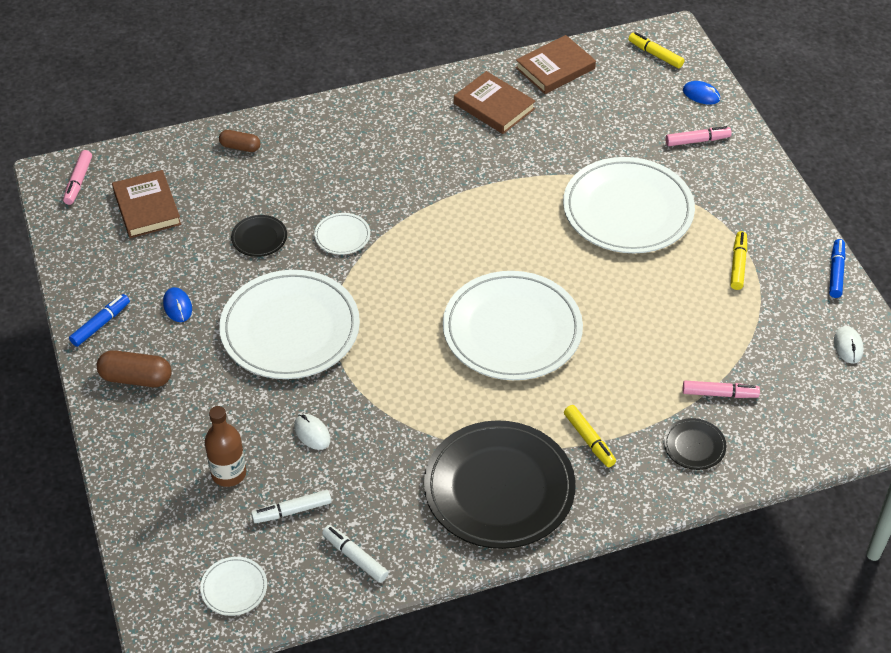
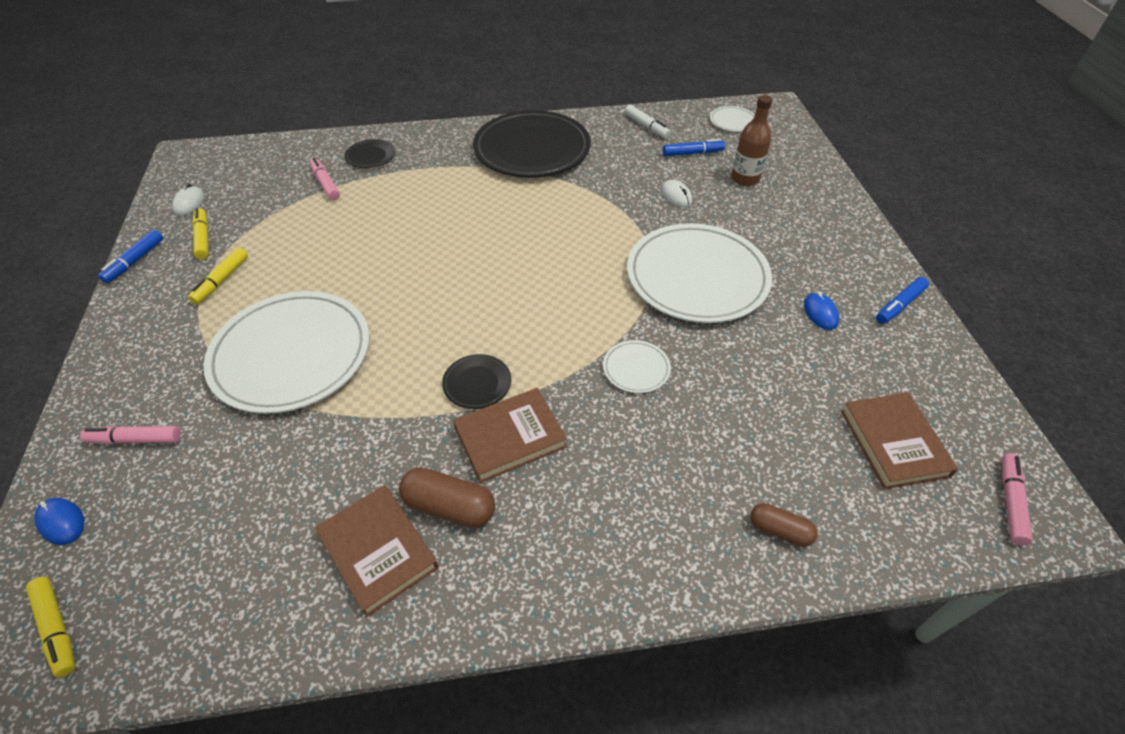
camera: 170 degrees left, 0 degrees up
brown capsule [96,350,172,387] -> brown capsule moved to [399,467,495,528]
black plate [231,215,287,257] -> black plate moved to [442,354,511,409]
white marker [251,490,332,523] -> blue marker [663,139,725,156]
white plate [443,271,583,380] -> none
brown book [515,35,596,94] -> brown book moved to [453,388,567,483]
yellow marker [564,405,616,467] -> yellow marker moved to [192,208,209,259]
pink marker [683,381,760,398] -> pink marker turned 45 degrees clockwise [310,158,340,201]

